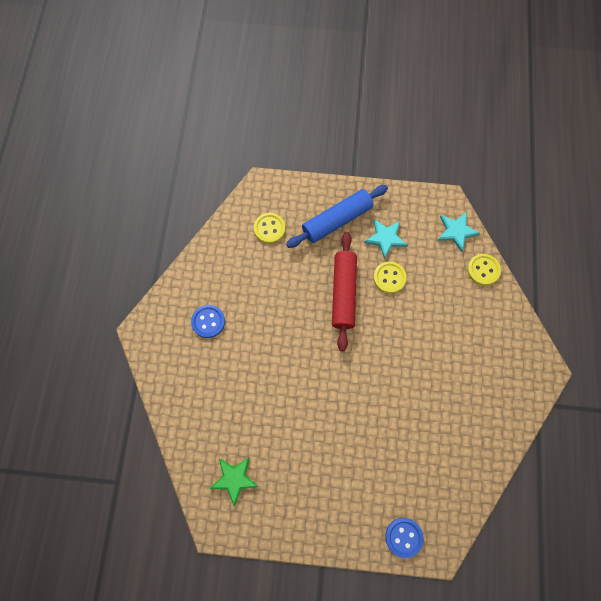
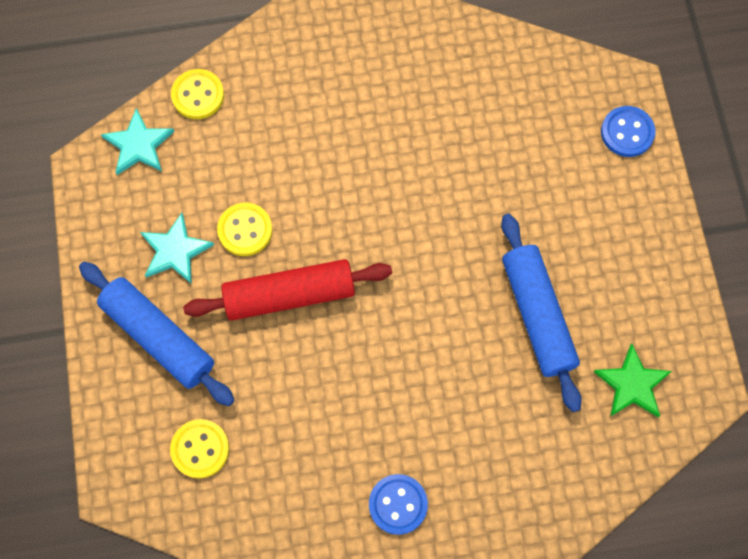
camera: 105 degrees left, 0 degrees up
none -> blue rolling pin [501,214,582,412]

